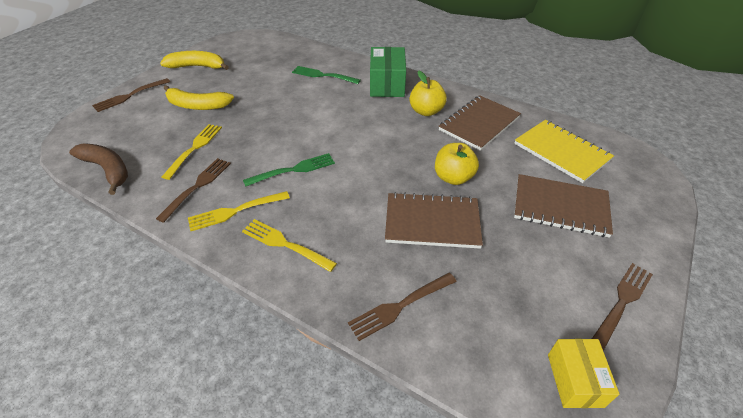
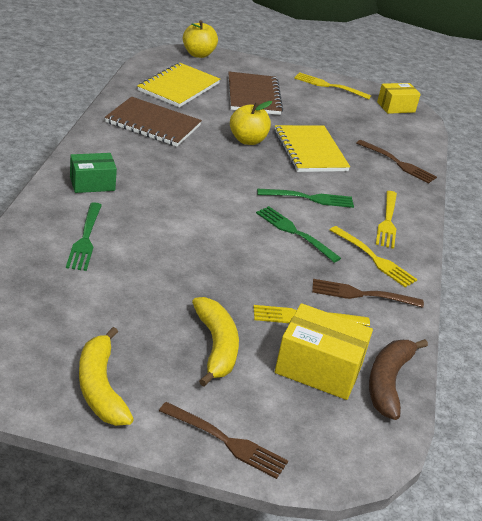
camera: 115 degrees left, 10 degrees down
green box [370,47,406,97] -> green box [70,153,117,193], size x0.65
brown notebook [385,192,483,249] -> yellow notebook [274,125,350,172]
yellow apple [410,70,447,116] -> yellow apple moved to [183,20,218,58]
brown fork [592,263,653,351] -> yellow fork [294,72,372,100]
none -> green fork [257,188,354,208]
none -> yellow box [275,303,373,400]

